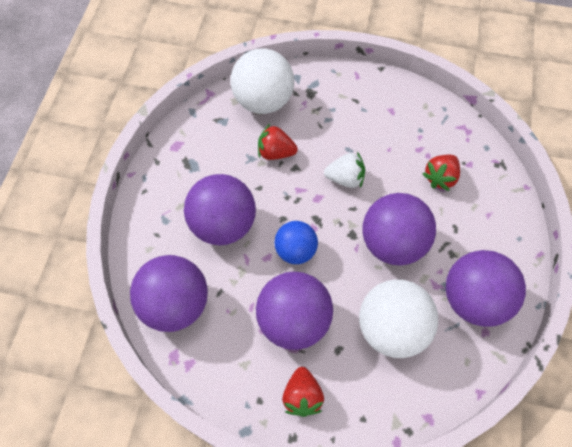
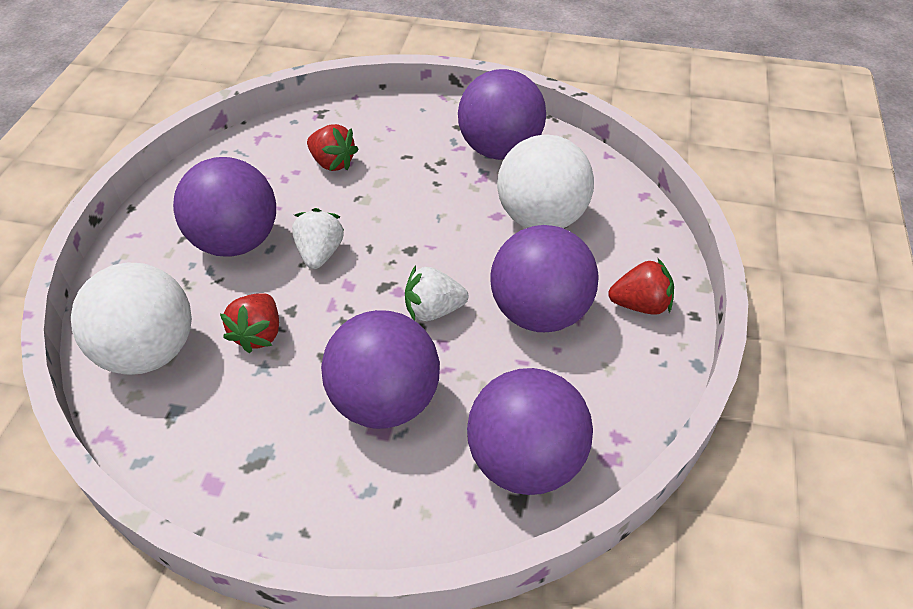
camera: 90 degrees left, 15 degrees down
blue ball [274,221,318,264] -> white strawberry [405,265,469,321]
purple ball [362,193,436,265] -> purple ball moved to [173,157,276,257]

